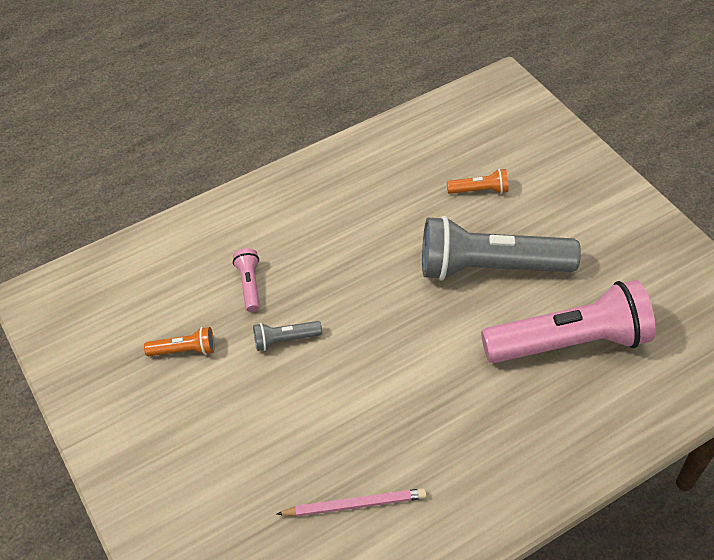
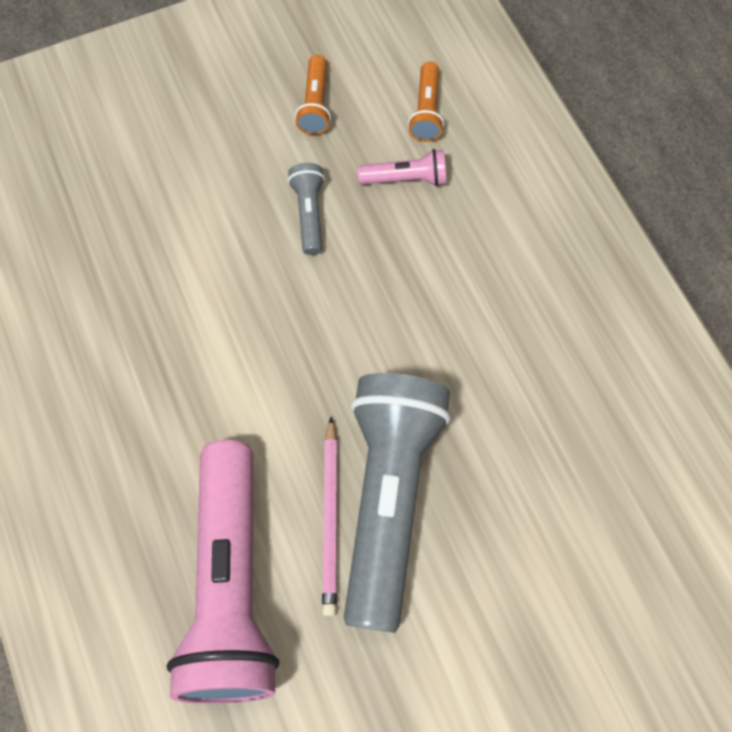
camera: 95 degrees right, 15 degrees up
pink pencil [277,488,427,517] -> pink pencil moved to [322,417,337,617]
orange flashlight [447,169,508,194] -> orange flashlight moved to [408,61,444,142]

